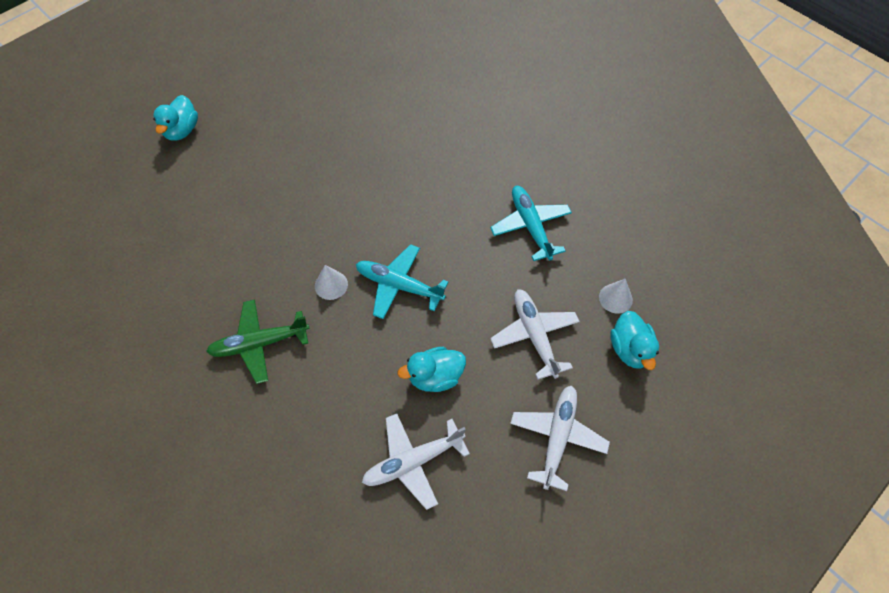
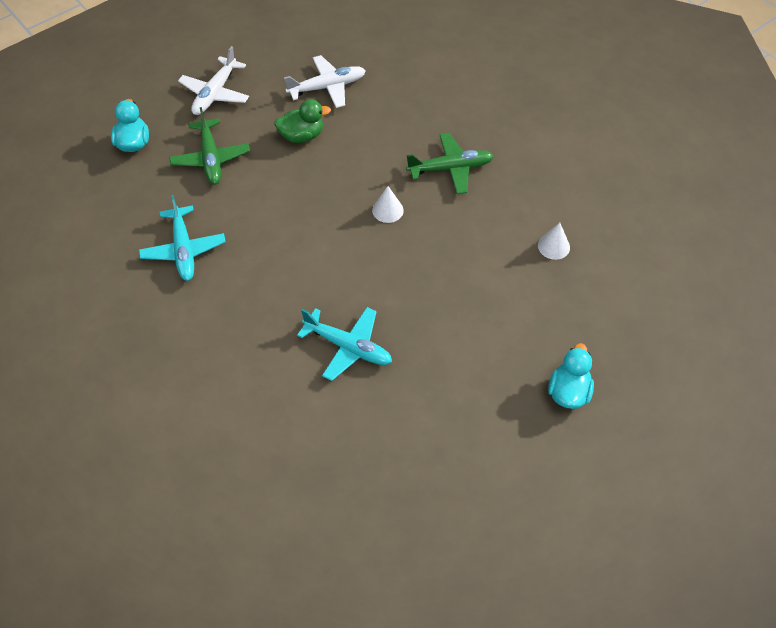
camera: 175 degrees left, 5 degrees down
turquoise plane [356,244,448,319] -> turquoise plane moved to [297,307,392,381]
turquoise duck [397,347,466,392] -> green duck [274,99,331,143]
white plane [490,289,580,380] -> green plane [169,107,250,185]
white cone [599,279,633,313] -> white cone moved to [538,223,570,260]

